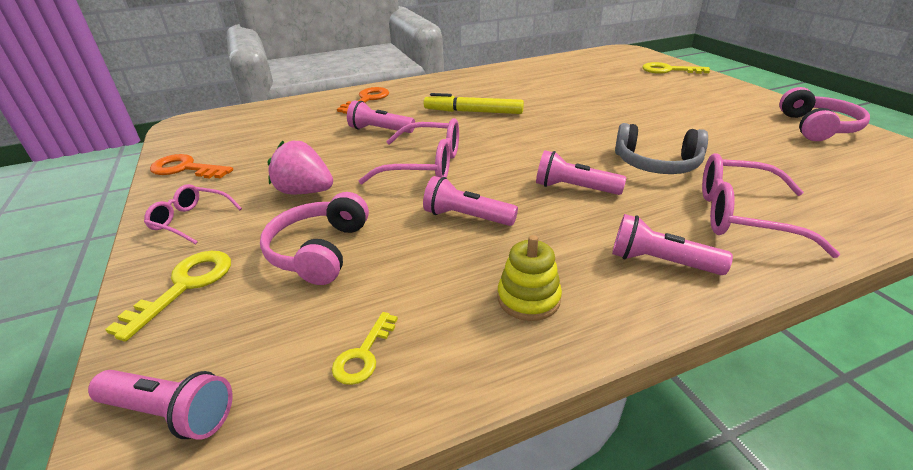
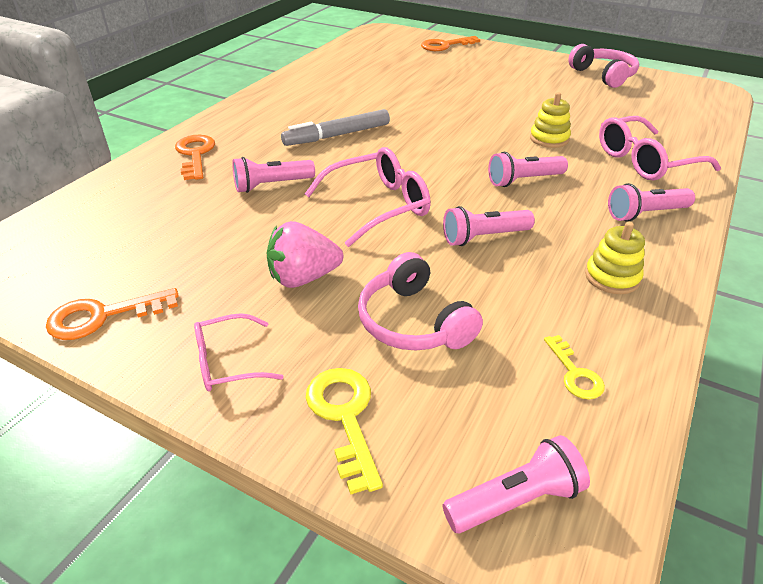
camera: 40 degrees left, 5 degrees up
yellow marker [424,93,524,114] -> grey marker [281,109,390,146]
grey headphones [615,123,708,174] -> yellow stacking toy [530,92,571,148]
yellow key [642,62,710,74] -> orange key [421,36,480,51]

